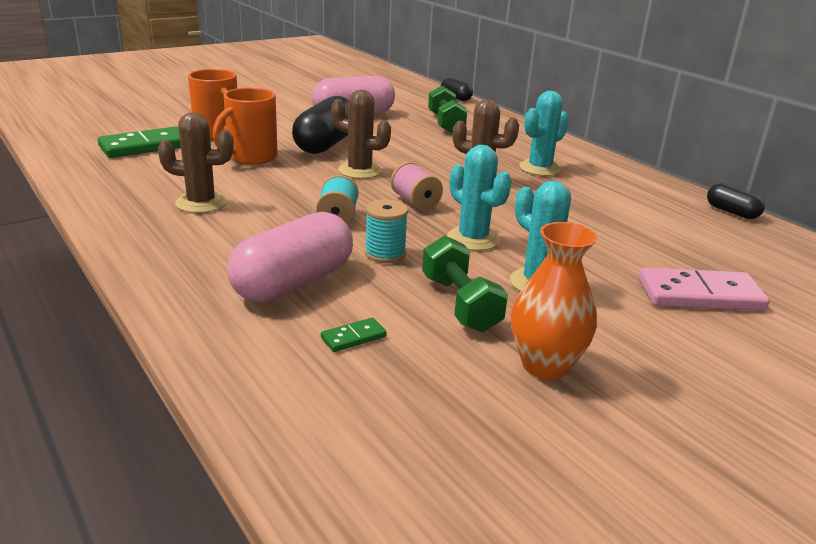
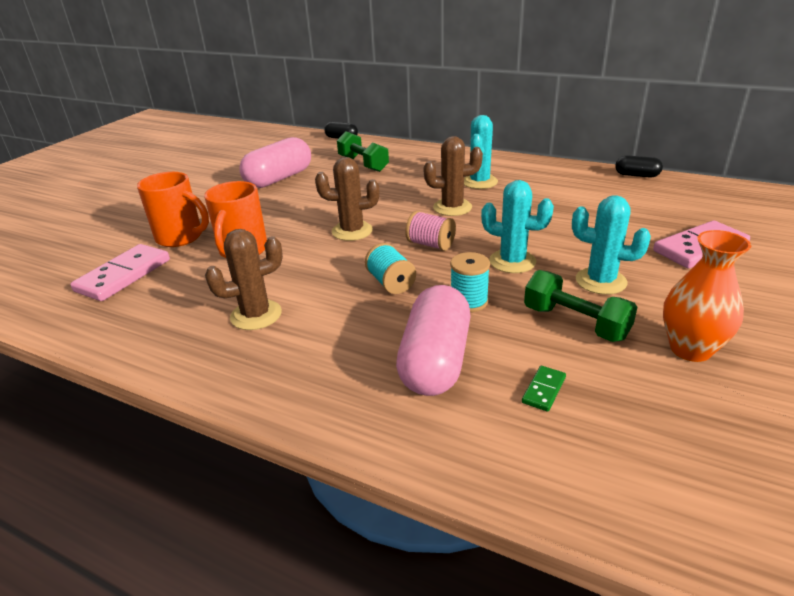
camera: 25 degrees left, 5 degrees up
green domino [98,127,181,158] -> pink domino [70,244,170,301]
black capsule [292,96,349,154] -> none

